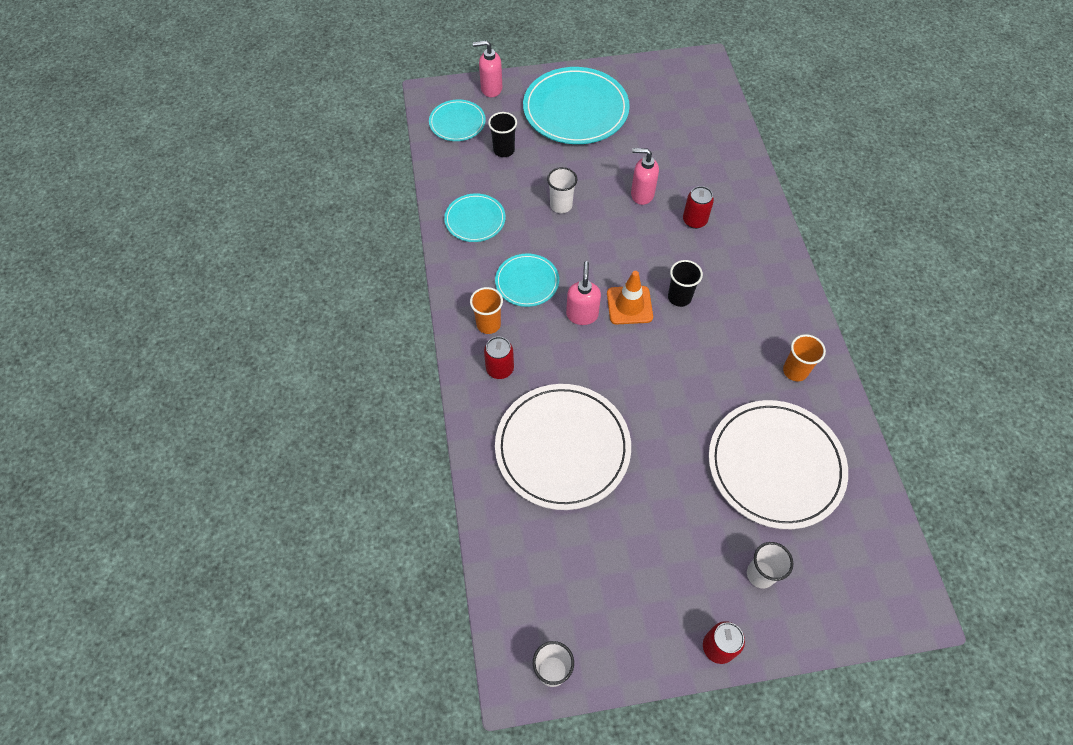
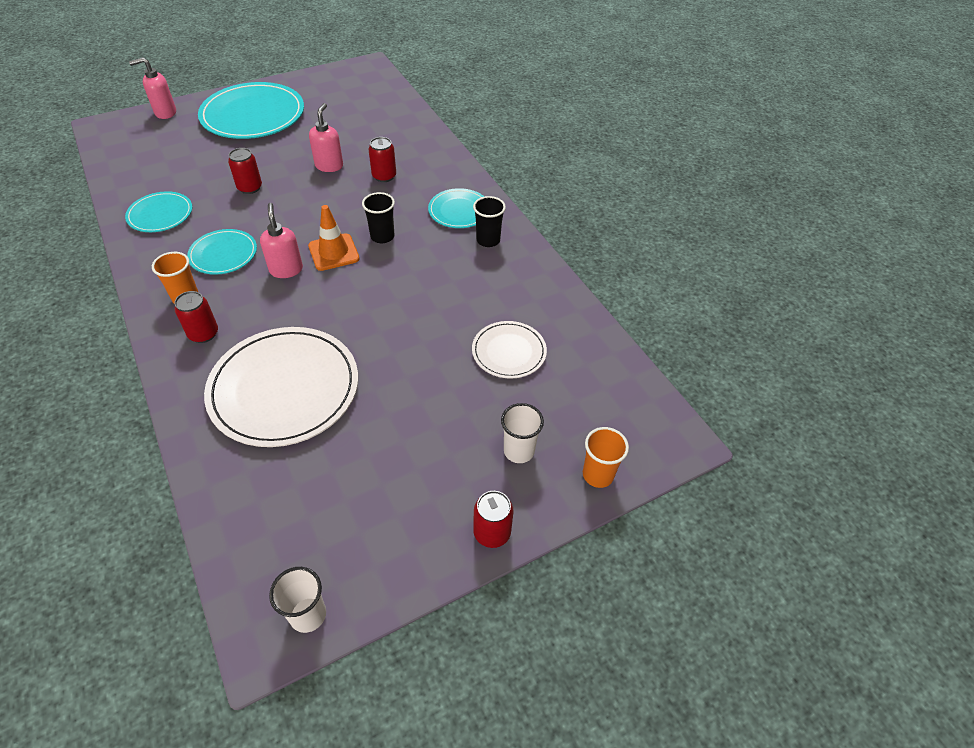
camera: 20 degrees left, 10 degrees down
turquoise plate [429,100,486,141] -> turquoise plate moved to [428,188,484,228]
black cup [488,112,517,157] -> black cup moved to [473,196,506,247]
white cup [547,167,577,213] -> red can [228,148,262,194]
pink soap dispenser [631,148,659,205] -> pink soap dispenser turned 105 degrees clockwise [309,103,343,172]
white plate [709,400,848,529] -> white plate [472,321,547,379], size x0.53
orange cup [783,334,826,381] -> orange cup moved to [583,427,629,488]

